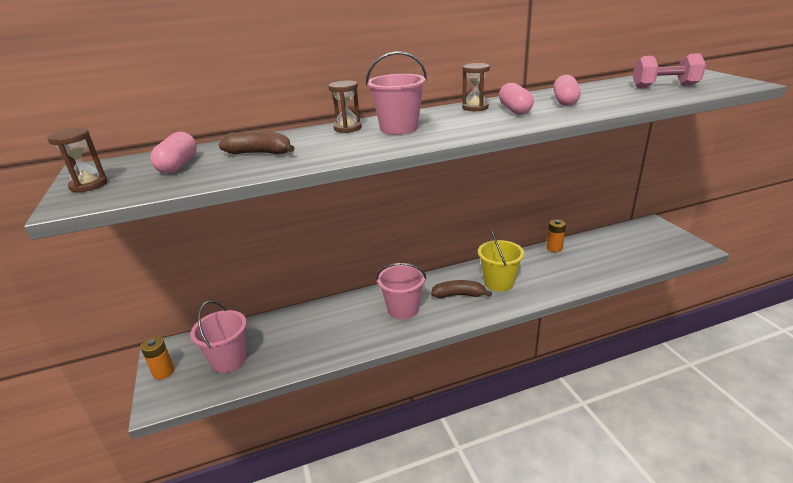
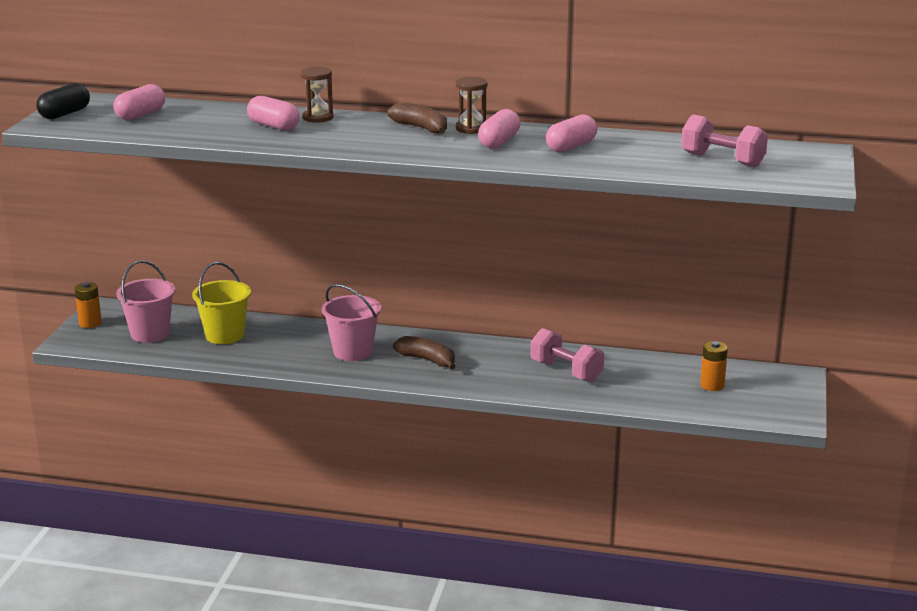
camera: 30 degrees right, 5 degrees down
brown hourglass [47,128,108,193] -> black capsule [36,83,90,119]
brown banana [219,131,295,154] -> brown banana moved to [387,102,447,134]
pink bucket [366,51,427,135] -> none
yellow bucket [478,230,524,291] -> yellow bucket moved to [192,262,251,344]
orange battery [546,220,566,252] -> orange battery moved to [700,341,728,391]
none -> pink capsule [247,96,300,130]
none -> pink dumbbell [531,328,604,382]

